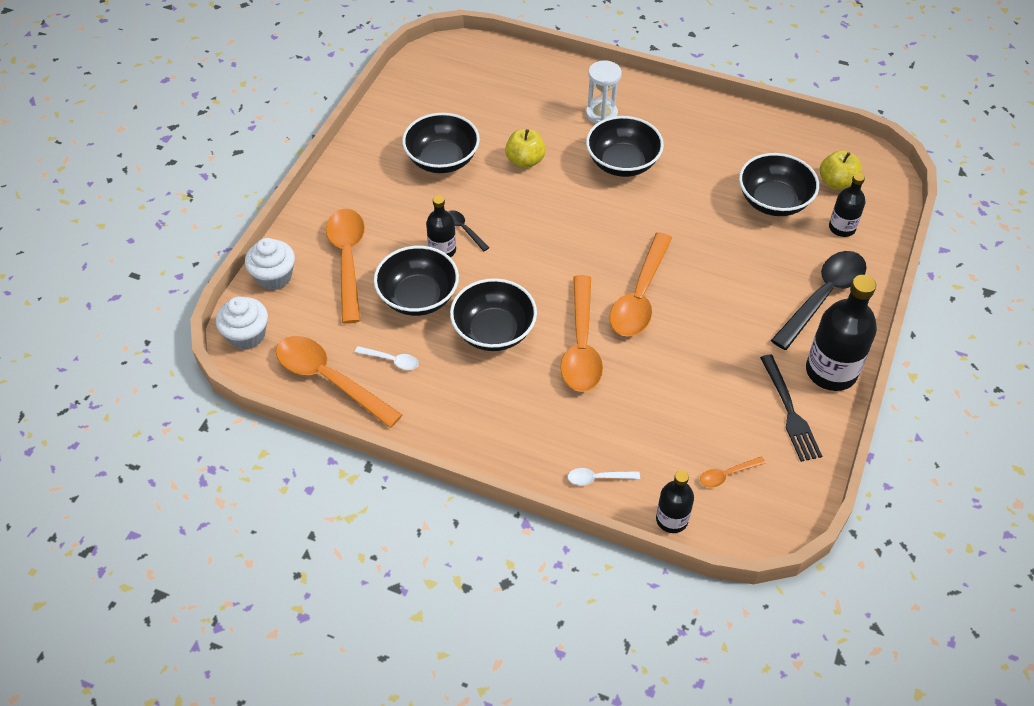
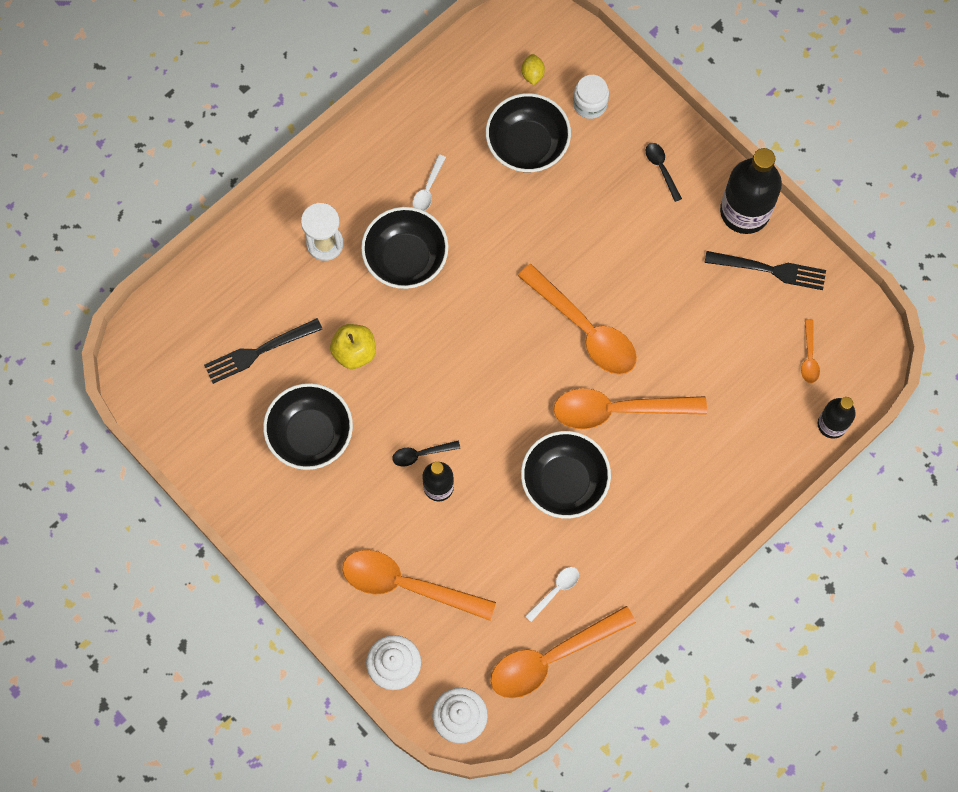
camera: 65 degrees left, 20 degrees up
black bowl [374,246,459,316] -> none
orange spoon [560,275,603,392] -> orange spoon turned 150 degrees clockwise [554,388,707,429]
white spoon [568,468,640,485] -> white spoon moved to [413,154,446,211]
black spoon [771,251,867,350] -> black spoon [645,143,682,202], size x0.45
yellow apple [820,150,862,190] -> yellow lemon [521,54,545,85]
black bottle [829,173,865,237] -> white jar [573,75,609,119]
none -> black fork [204,318,322,384]

